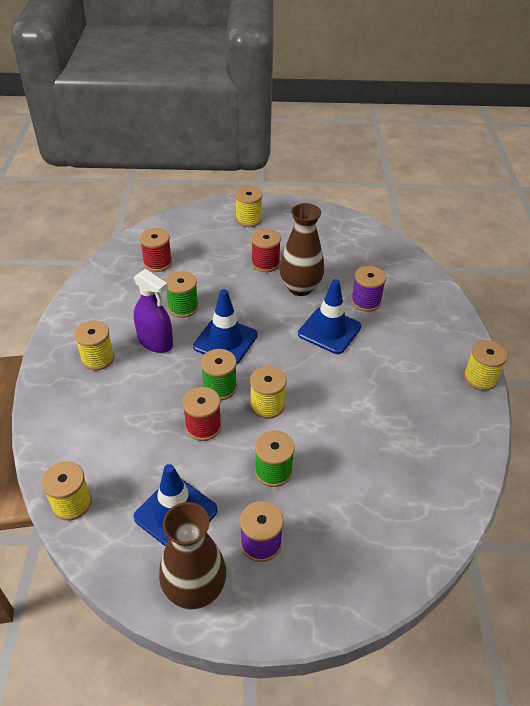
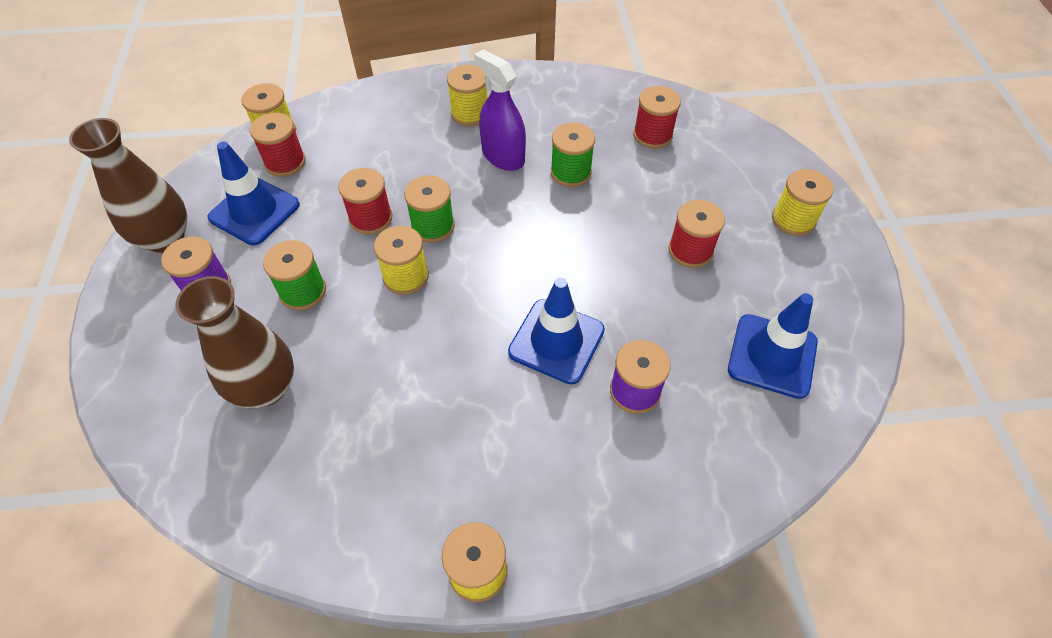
camera: 85 degrees right, 10 degrees up
purple spray bottle [134,269,173,353] -> purple spray bottle turned 105 degrees clockwise [474,49,526,171]
blue traffic cone [193,289,258,364] -> blue traffic cone moved to [728,293,818,399]
brown vase [279,203,324,296] -> brown vase moved to [175,276,294,408]
none -> red spool [250,113,306,177]

